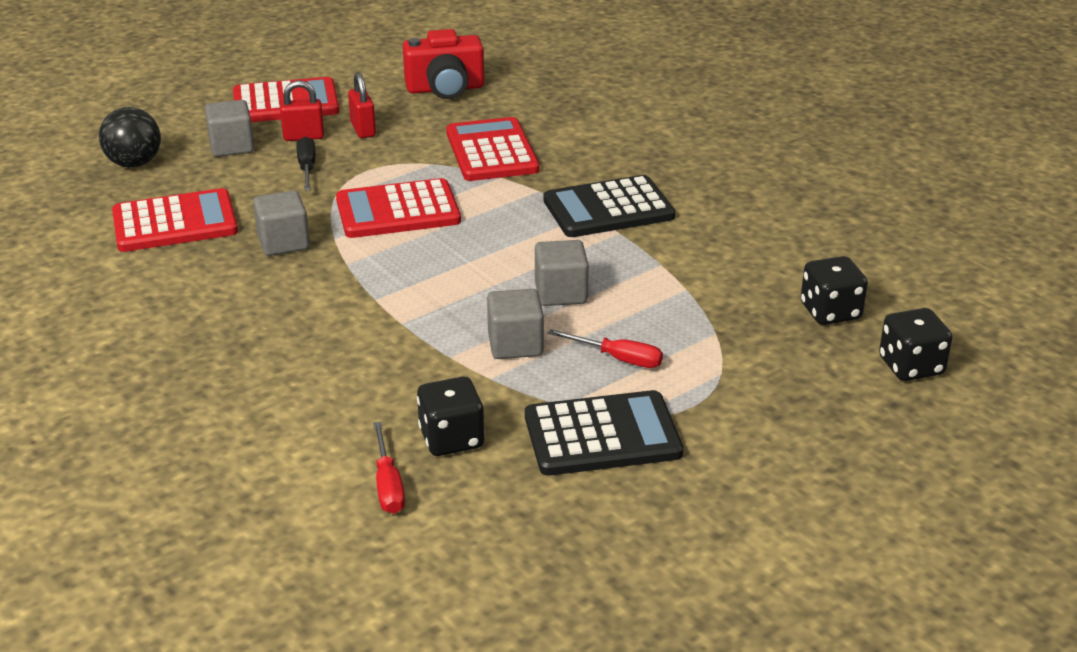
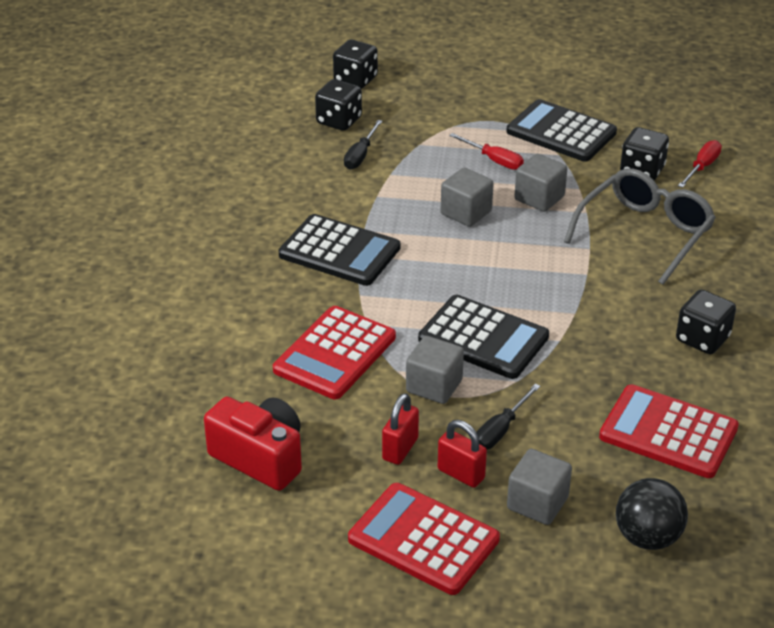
camera: 135 degrees left, 5 degrees up
grey cube [253,191,310,256] -> grey cube moved to [406,336,464,404]
red calculator [336,178,461,238] -> black calculator [418,295,549,379]
red screwdriver [548,329,663,368] -> red screwdriver turned 150 degrees clockwise [449,133,524,170]
none -> black screwdriver [344,120,382,170]
none -> grey glasses [564,168,716,285]
none -> black dice [676,290,736,354]

